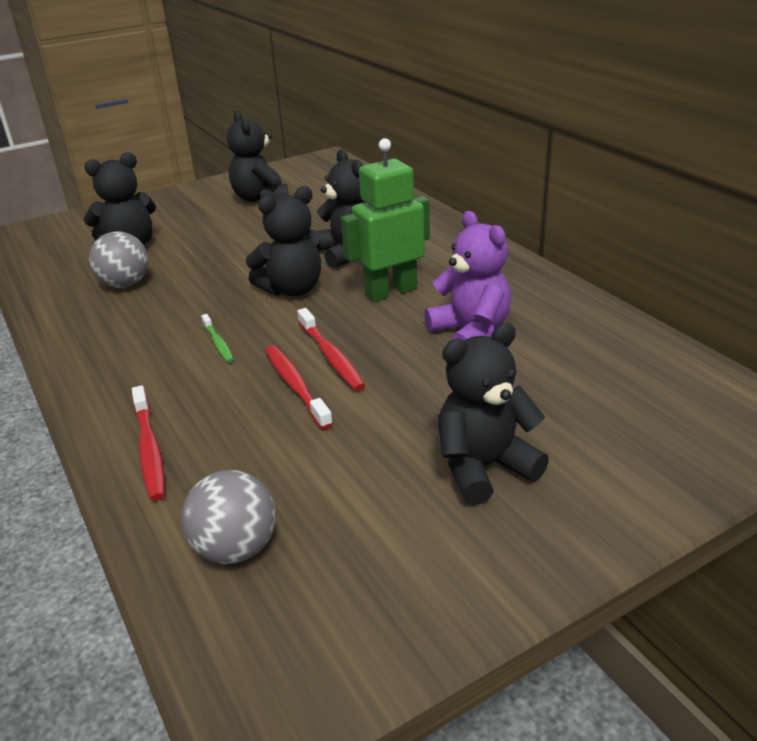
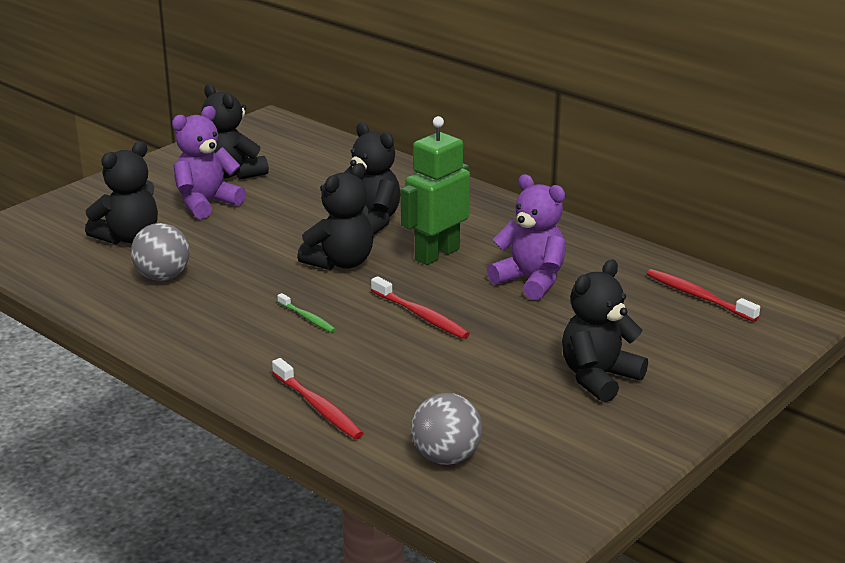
camera: 20 degrees left, 5 degrees down
red toothbrush [265,345,333,429] -> red toothbrush moved to [647,269,760,322]
none -> purple teddy bear [172,106,246,219]

